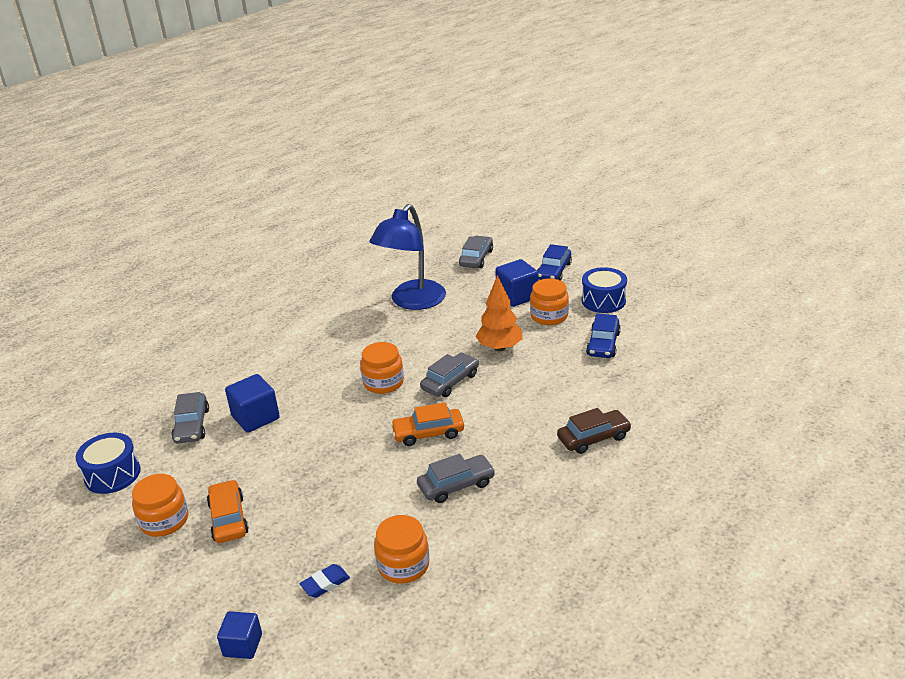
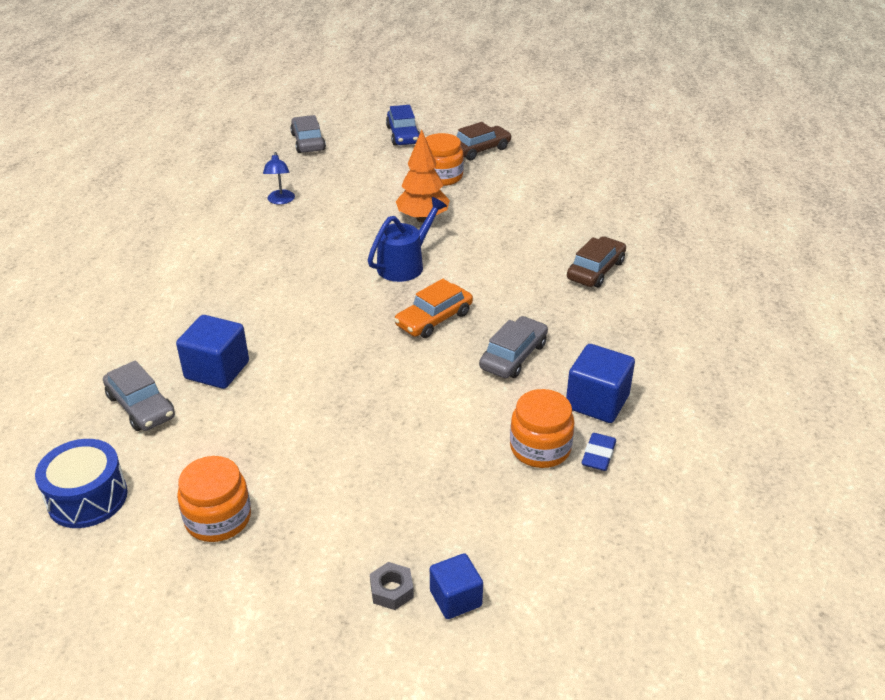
camera: 35 degrees left, 5 degrees up
orange car [207,480,249,543] -> none
blue eraser [300,564,350,598] -> blue eraser moved to [582,433,616,471]
orange jar [360,342,404,394] -> none
blue lamp [370,204,446,310] -> blue lamp [263,152,295,205], size x0.41
grey car [420,353,479,397] -> blue watering can [368,197,447,282]
blue cube [495,259,538,307] -> blue cube moved to [566,344,635,423]
blue drum [582,267,627,313] -> brown car [457,122,512,160]
blue car [586,313,621,358] -> none
none -> grey nut [370,562,414,610]

